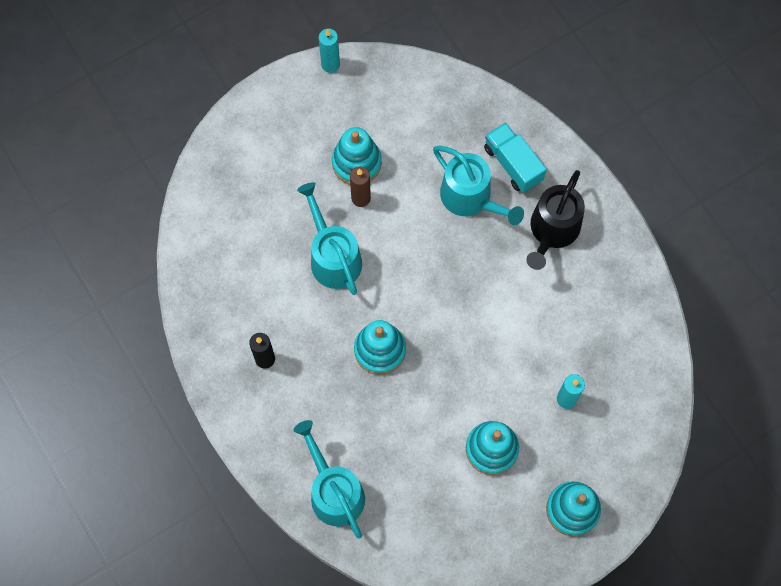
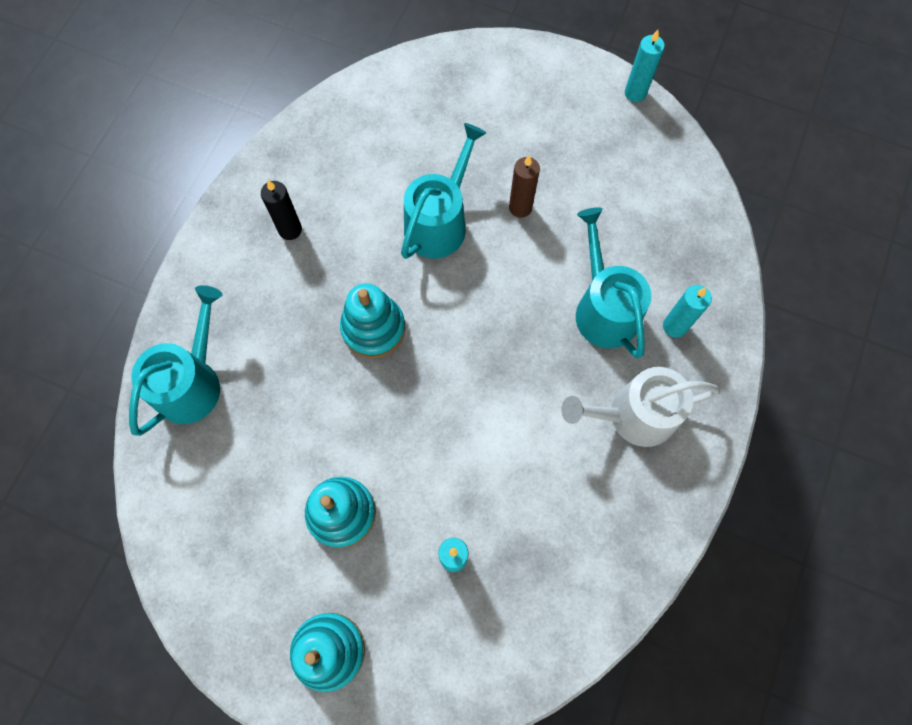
camera: 55 degrees right, 0 degrees up
turquoise stacking toy [332,127,382,185] -> none
turquoise watering can [433,146,524,225] -> turquoise watering can turned 150 degrees clockwise [576,207,651,358]
turquoise truck [484,123,547,193] -> turquoise candle [663,285,712,338]
black watering can [526,170,585,270] -> white watering can [561,367,720,447]

